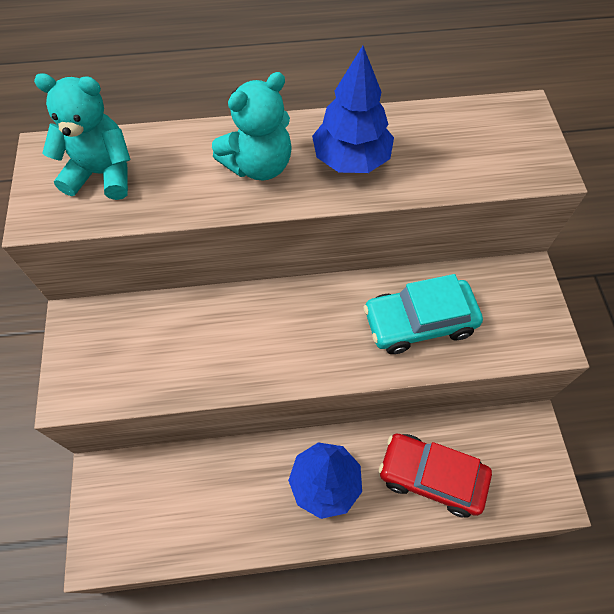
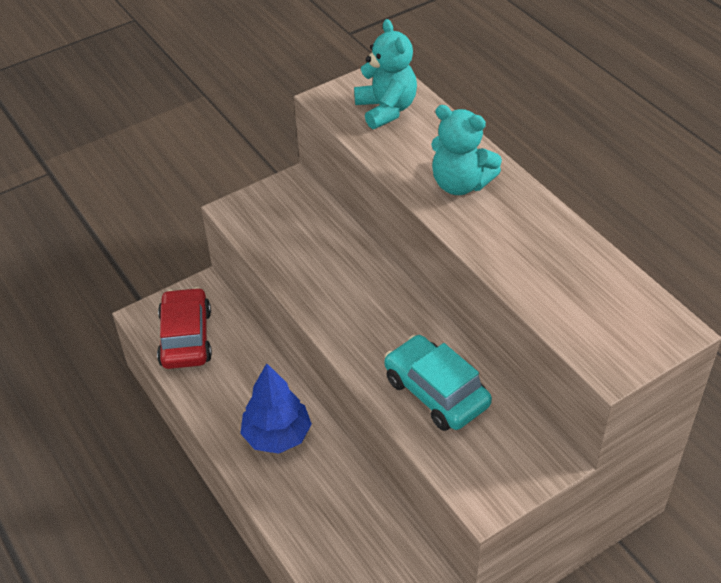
camera: 65 degrees right, 15 degrees down
blue tree [312,46,394,173] -> none
red car [379,433,492,517] -> red car moved to [157,287,212,369]

